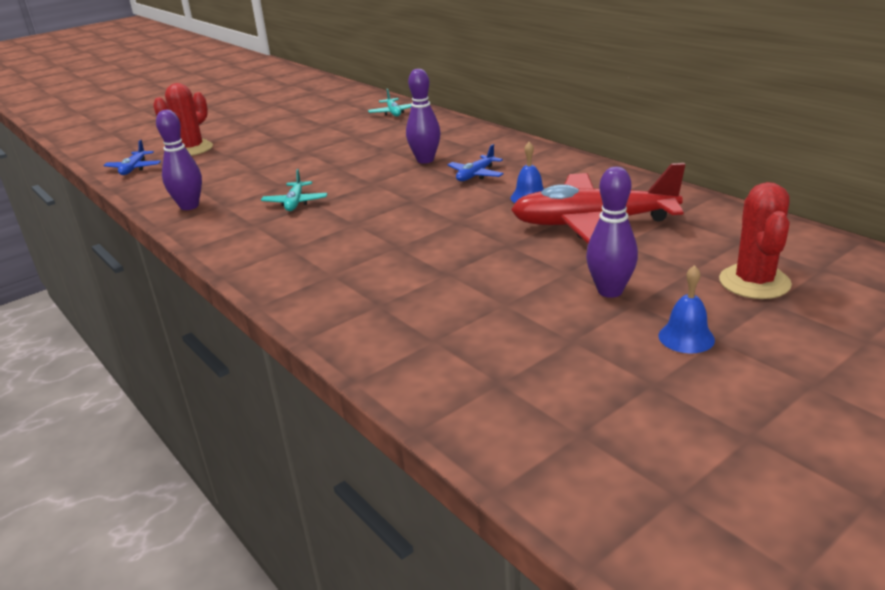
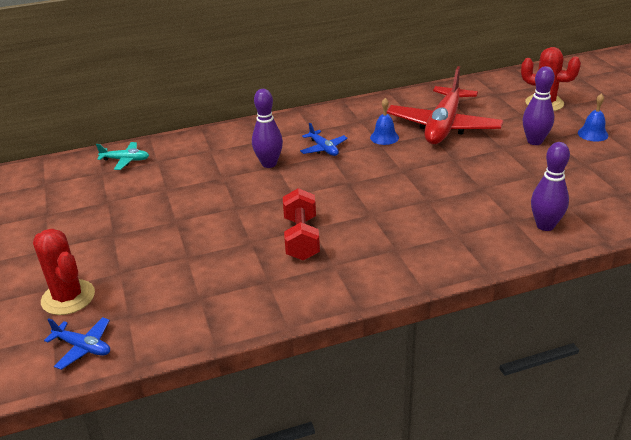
camera: 70 degrees left, 5 degrees up
purple bowling pin [156,110,202,210] -> purple bowling pin moved to [531,142,570,231]
turquoise plane [261,169,327,211] -> red dumbbell [283,188,320,261]

